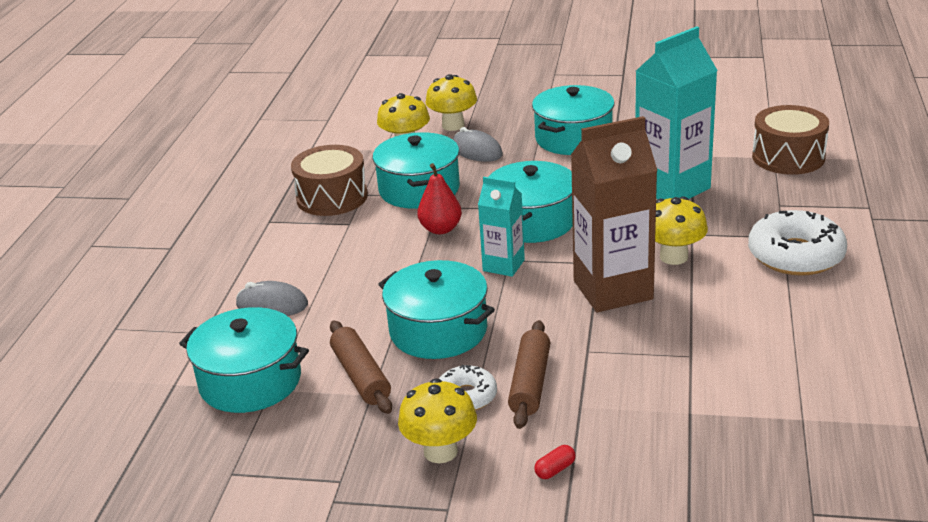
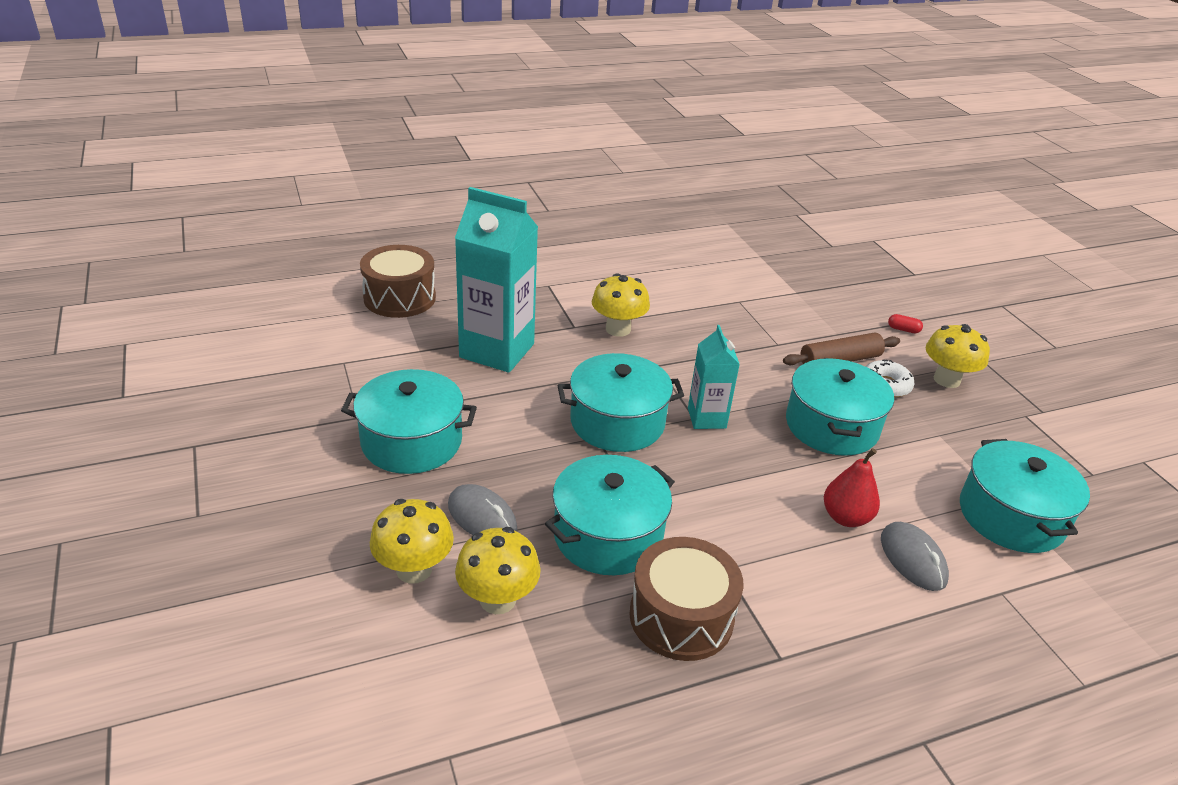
camera: 125 degrees left, 5 degrees up
brown rolling pin [330,321,392,414] -> none
red pear [417,163,462,234] -> red pear moved to [824,448,880,527]
grey mouse [453,127,503,162] -> grey mouse turned 60 degrees counterclockwise [448,484,517,535]
brown carton [571,116,658,312] -> none
white donut [748,210,847,276] -> none

